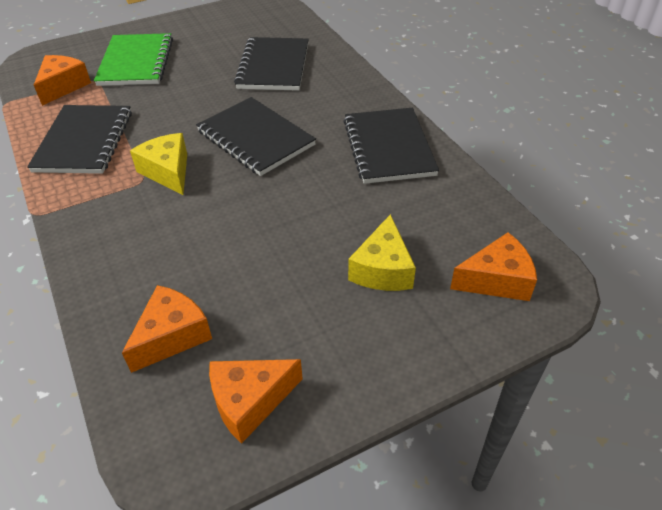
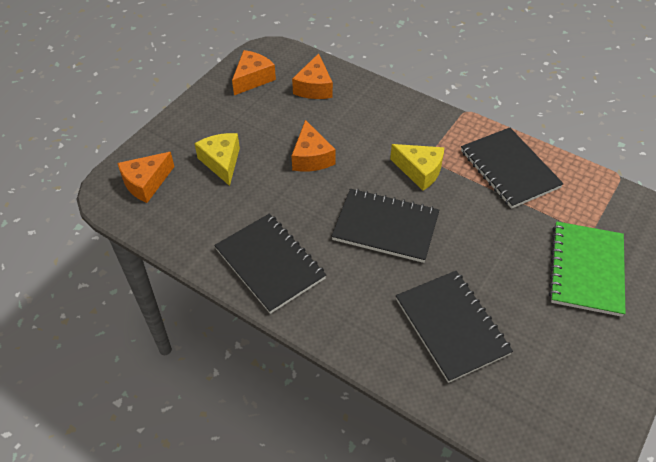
camera: 150 degrees right, 5 degrees up
orange cheese [34,55,91,106] -> orange cheese moved to [291,120,336,172]
green notebook [94,33,173,86] -> green notebook turned 45 degrees clockwise [549,221,626,317]

